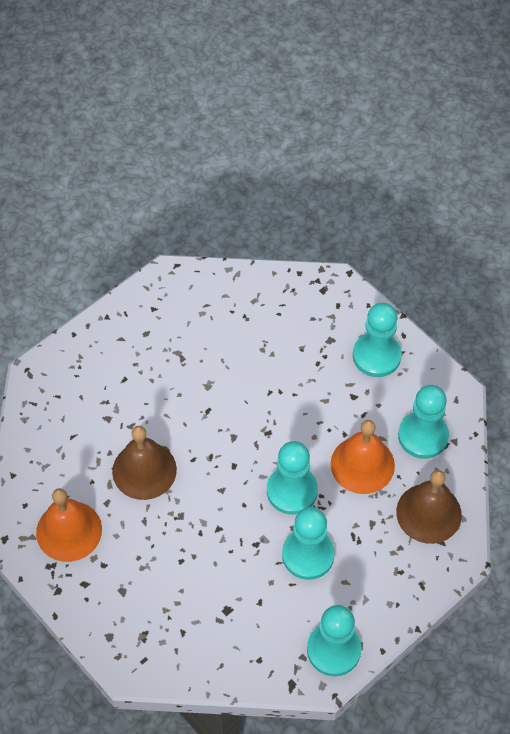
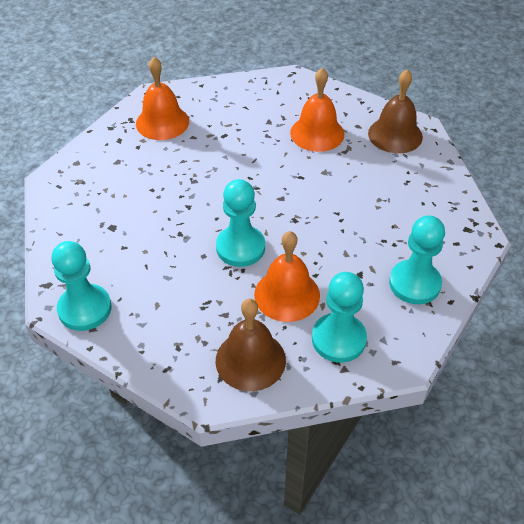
camera: 75 degrees right, 10 degrees down
brown bell [112,426,177,500] -> brown bell moved to [368,69,423,153]
turquoise pawn [282,507,335,580] -> none
none -> orange bell [290,68,344,152]

